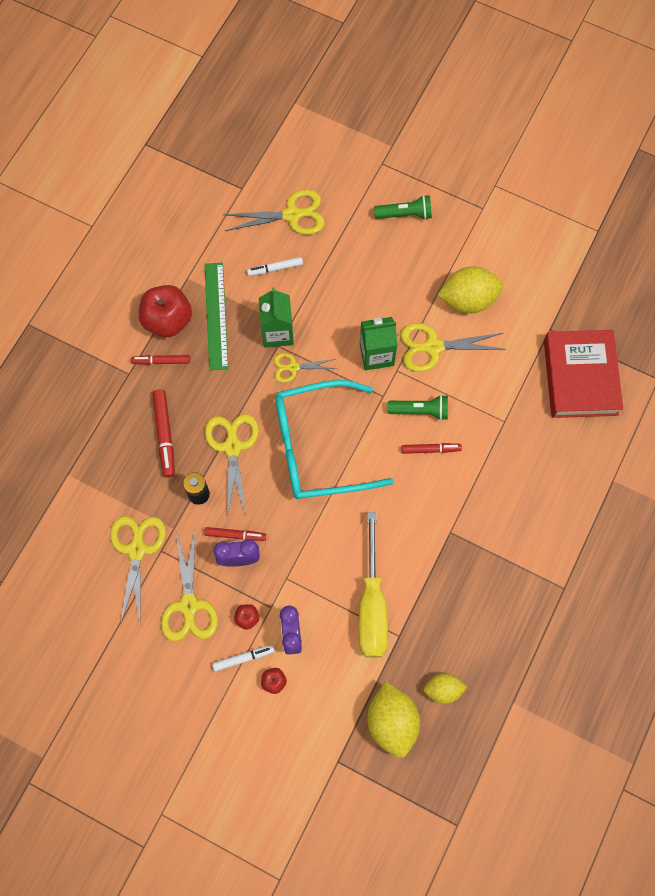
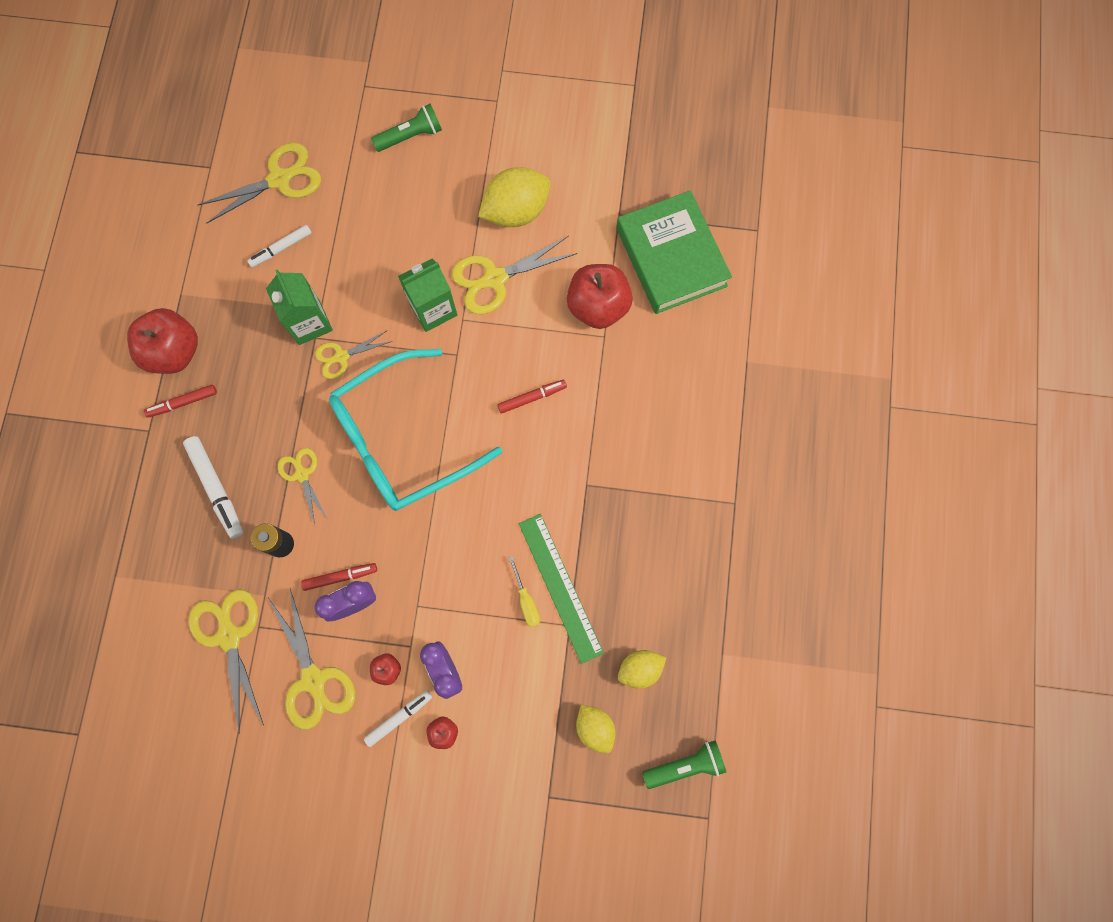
camera: 20 degrees left, 5 degrees up
red marker [152,389,175,478] -> white marker [183,436,243,539]
green ruler [204,263,228,370] -> green ruler moved to [519,514,604,664]
yellow scissors [205,414,259,518] -> yellow scissors [278,448,328,525], size x0.60
yellow screwdriver [359,512,388,658] -> yellow screwdriver [509,556,540,627], size x0.41
yellow lemon [367,681,420,758] -> yellow lemon [576,705,615,753], size x0.59
green flashlight [388,395,448,421] -> green flashlight moved to [642,740,726,789]
red book [544,330,623,418] -> green book [616,190,732,314]
none -> red apple [567,264,633,329]

